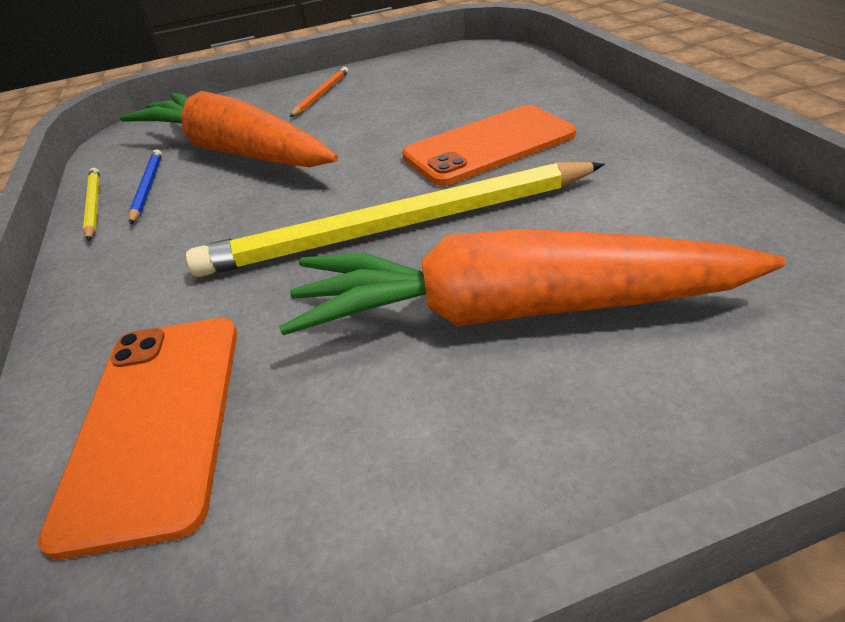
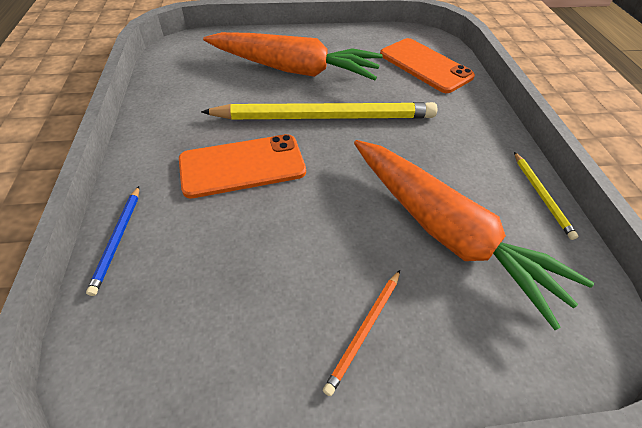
camera: 175 degrees left, 10 degrees up
orange phone [38,318,237,560] -> orange phone turned 45 degrees counterclockwise [380,38,475,93]
blue pencil [129,149,162,225] -> blue pencil moved to [86,186,139,296]

